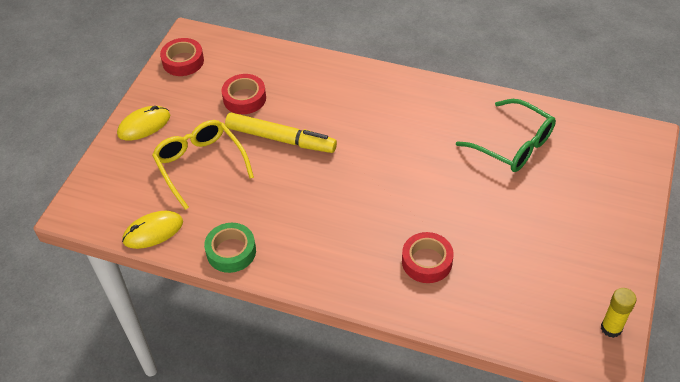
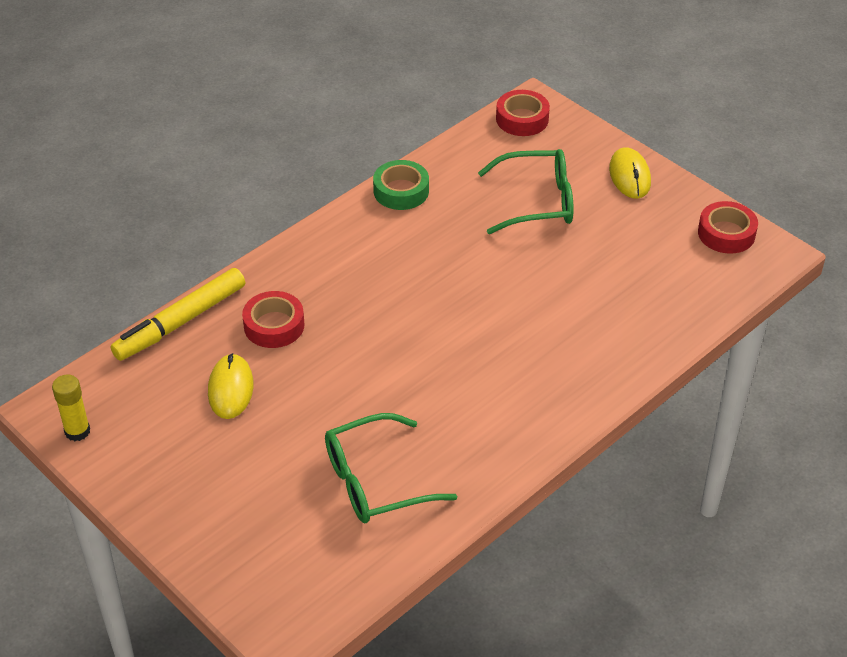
camera: 115 degrees right, 5 degrees down
yellow mouse [122,211,183,249] -> yellow mouse moved to [208,353,253,419]
yellow glasses [152,120,254,210] -> green glasses [478,149,574,234]
red tape [221,74,266,114] -> red tape moved to [496,90,550,136]
yellow marker [225,113,337,153] -> yellow marker moved to [110,268,245,361]

